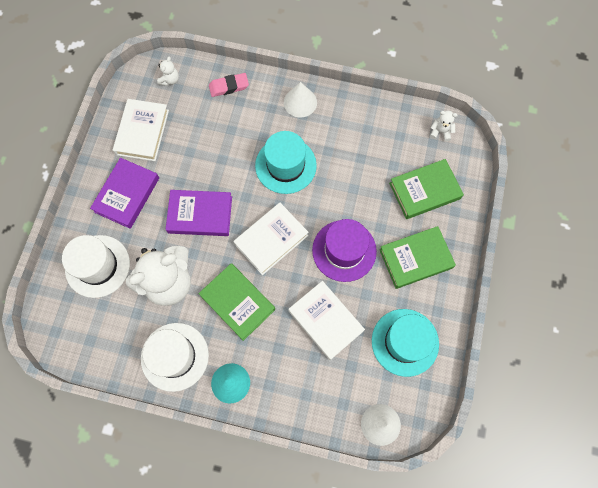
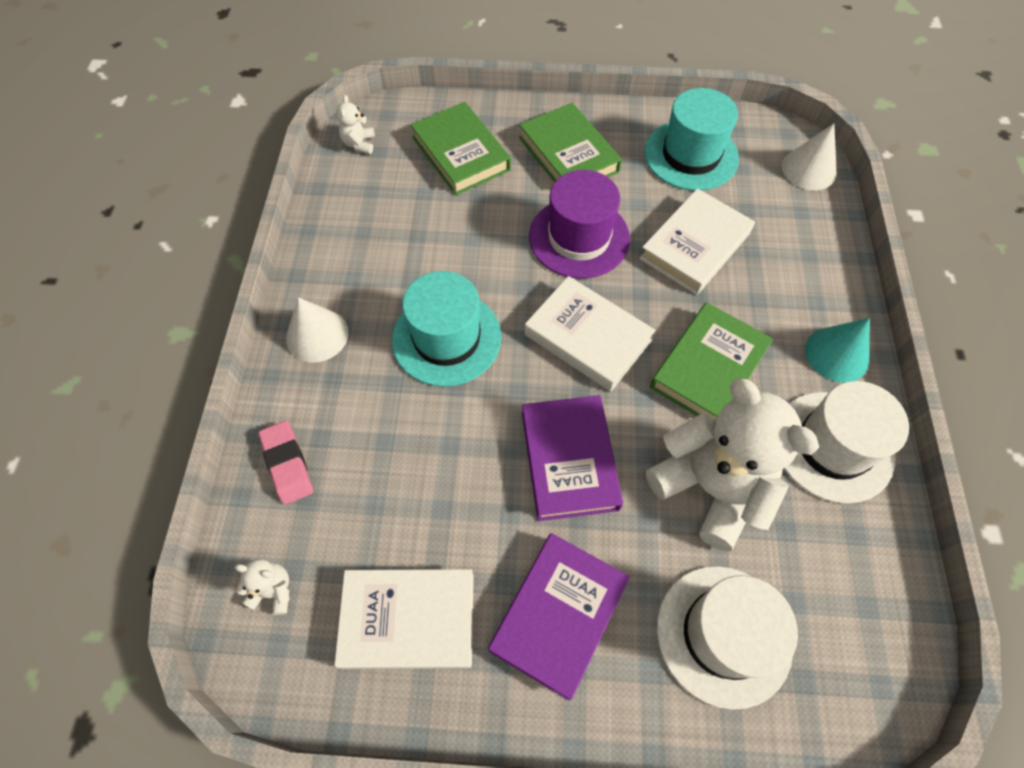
camera: 100 degrees left, 10 degrees down
purple book [90,158,159,229] -> purple book turned 75 degrees counterclockwise [488,533,630,700]

